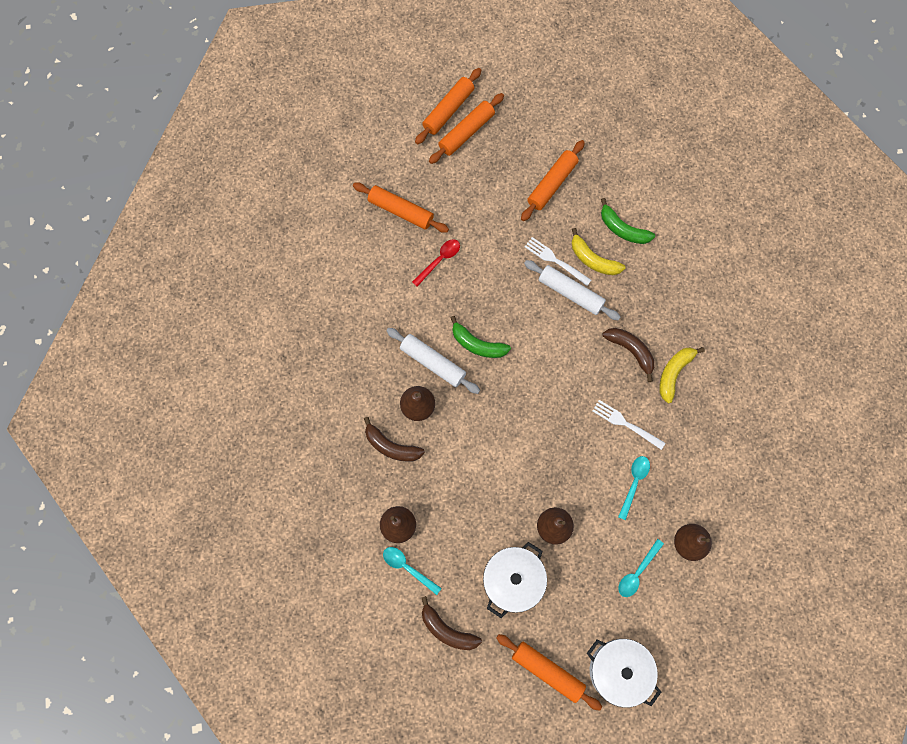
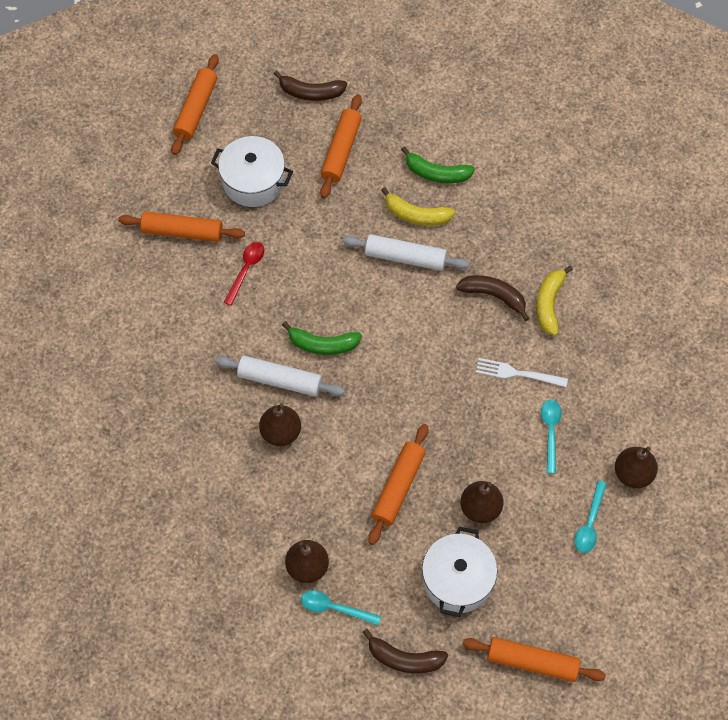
camera: 20 degrees left, 10 degrees down
brown banana [364,417,425,462] -> brown banana moved to [274,71,347,101]
orange rolling pin [429,93,504,164] -> orange rolling pin moved to [368,424,428,545]
white fork [525,237,591,286] -> none
white pot [587,639,661,708] -> white pot moved to [211,136,293,207]

